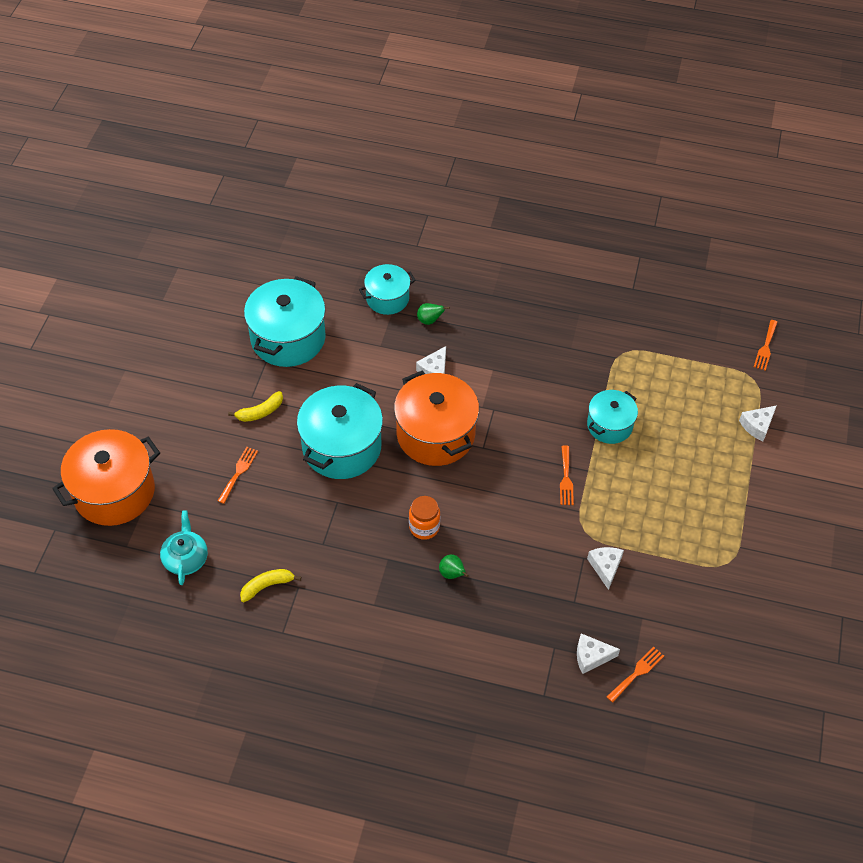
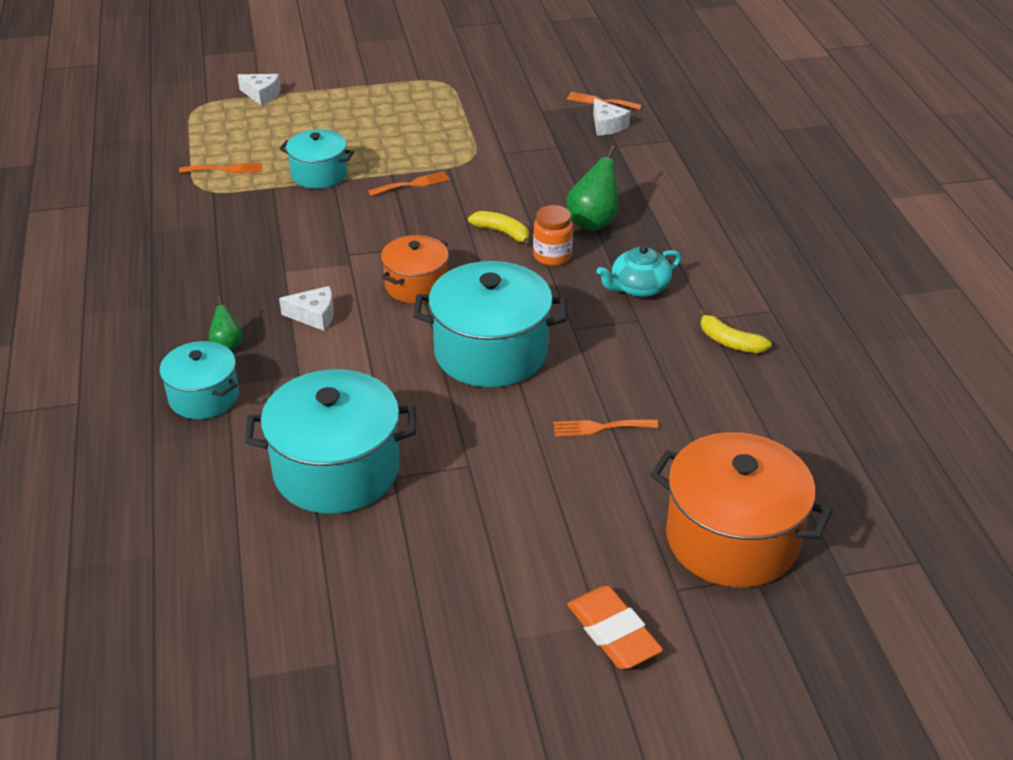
camera: 115 degrees left, 15 degrees down
turquoise teapot [160,510,208,585] -> turquoise teapot moved to [597,245,681,297]
yellow banana [228,391,283,422] -> yellow banana moved to [468,211,531,247]
orange pot [394,371,479,466] -> orange pot [381,235,449,304], size x0.59
green pear [439,554,469,579] -> green pear [567,145,618,230], size x1.77
white cheese [587,547,624,590] -> none
orange fork [754,320,778,371] -> orange fork moved to [179,163,262,173]
none -> orange eraser [567,586,663,669]

